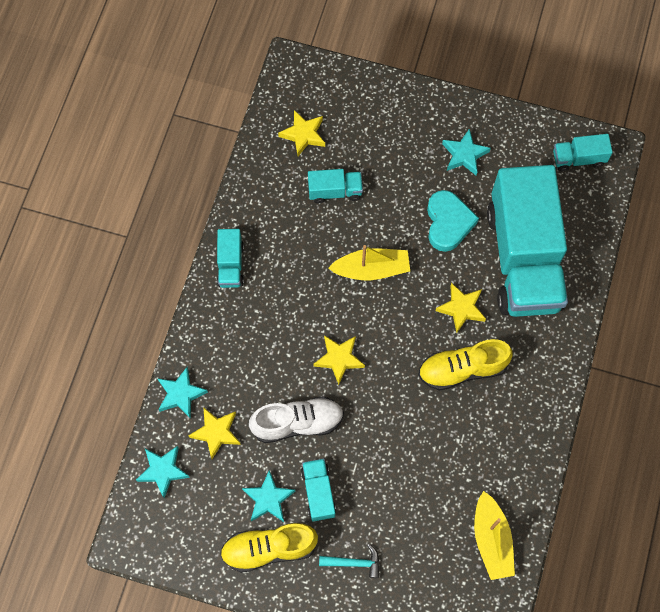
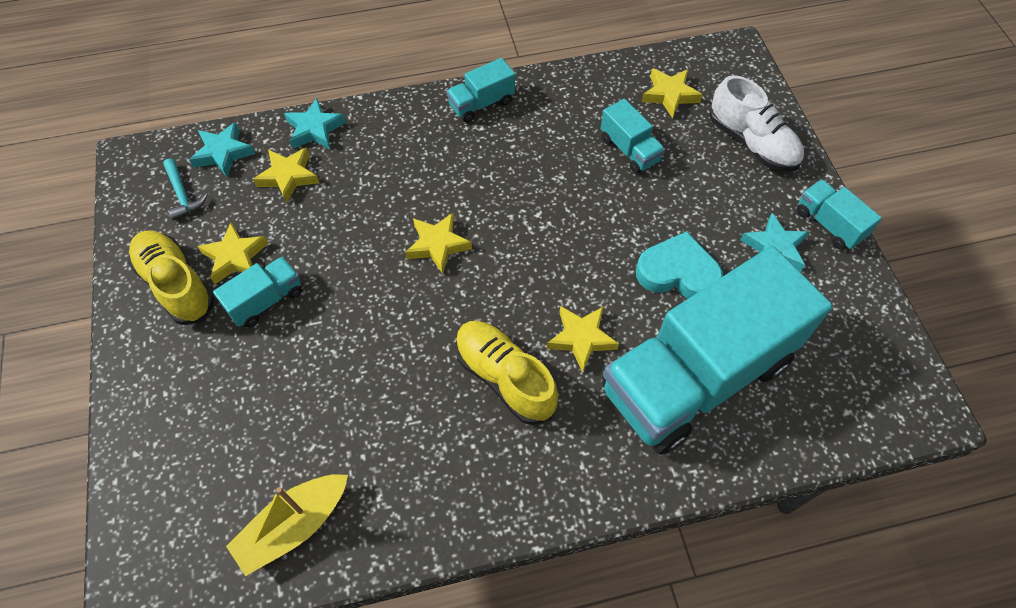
camera: 60 degrees right, 10 degrees down
turquoise star [242,470,295,522] -> yellow star [197,222,268,284]
white shoe [249,396,344,443] -> white shoe moved to [709,75,804,172]
turquoise hammer [319,544,379,578] -> turquoise hammer moved to [163,159,207,221]
yellow boat [328,245,410,280] -> none
turquoise heart [427,190,479,252] -> turquoise heart turned 135 degrees counterclockwise [636,231,723,299]
turquoise truck [553,134,613,171] -> turquoise truck moved to [796,179,882,250]

